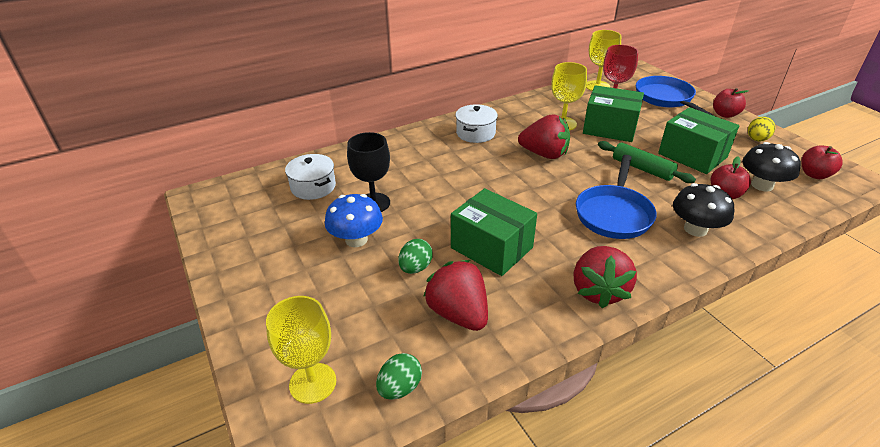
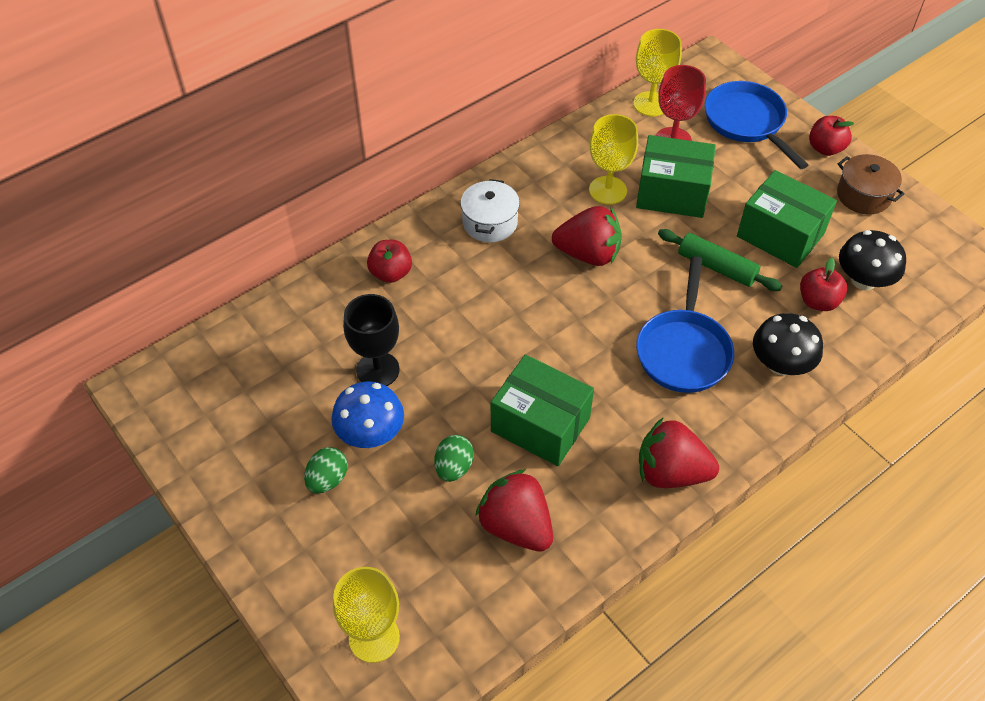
camera: 10 degrees left, 15 degrees up
white pot [285,154,336,200] -> none
green egg [376,353,422,400] -> green egg moved to [304,447,348,493]
red strawberry [573,246,637,308] -> red strawberry turned 105 degrees clockwise [639,417,719,488]
yellow egg [748,117,775,142] -> brown pot [837,154,905,215]
red apple [801,146,843,179] -> red apple moved to [367,240,412,283]

